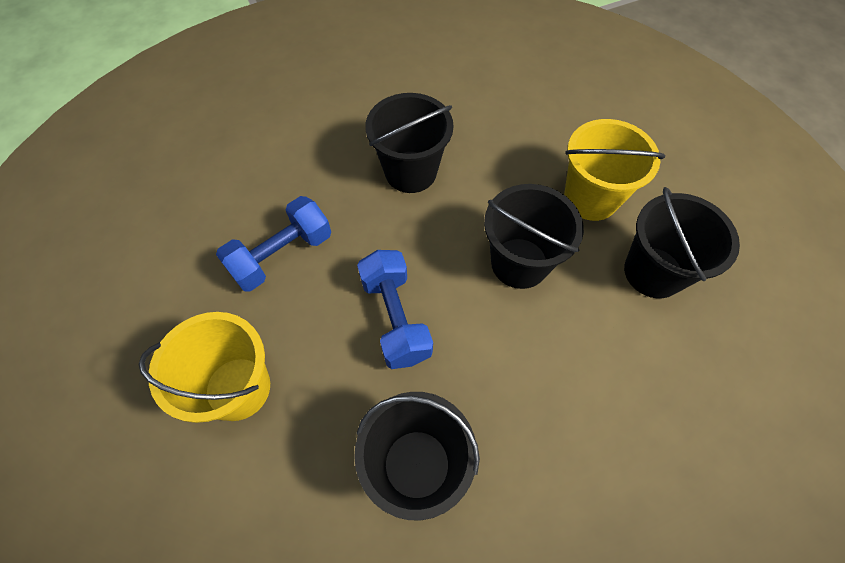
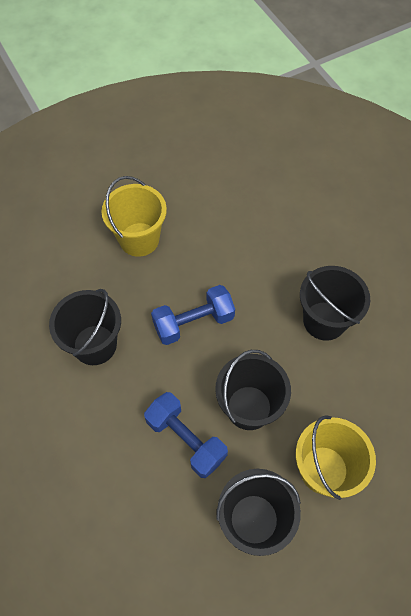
camera: 85 degrees right, 0 degrees up
blue dumbbell [216,196,331,292] -> blue dumbbell moved to [144,392,228,478]

